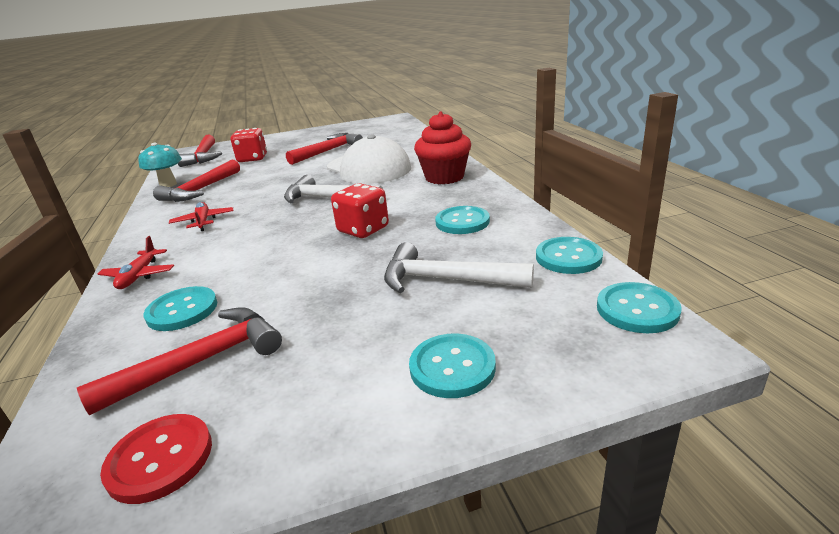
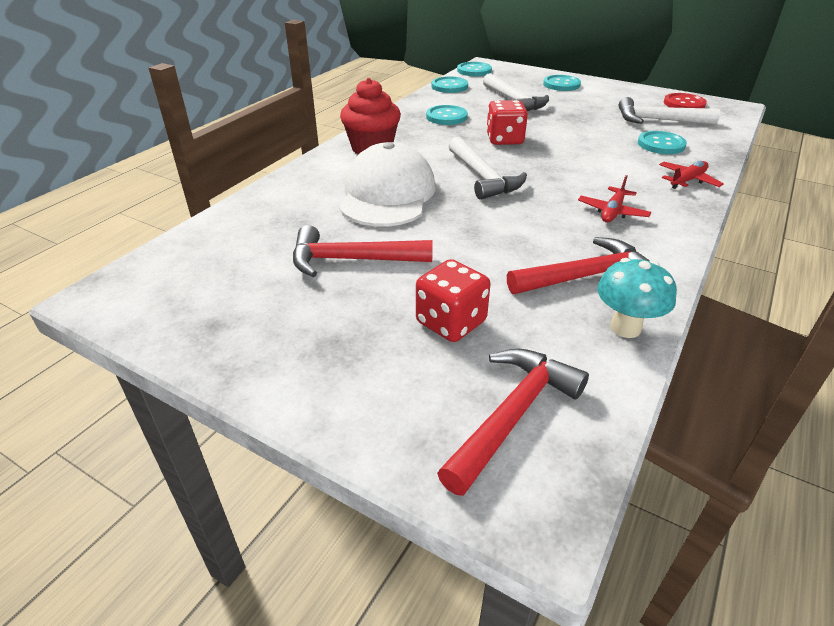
camera: 135 degrees left, 10 degrees up
red hammer [77,307,282,415] -> white hammer [619,97,720,125]

